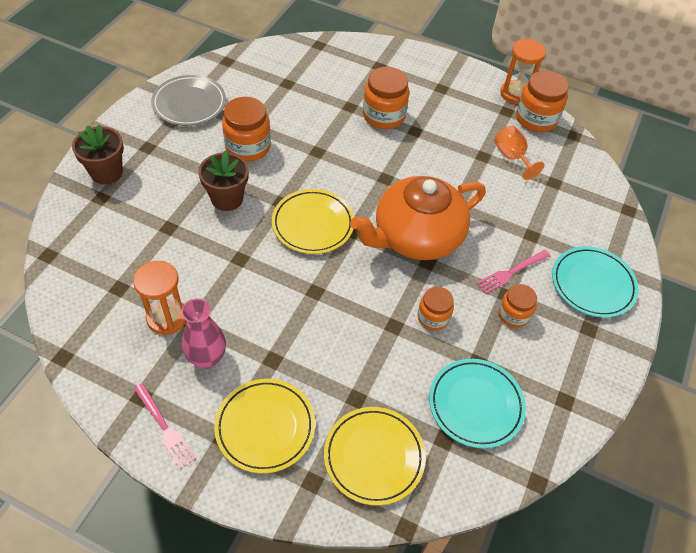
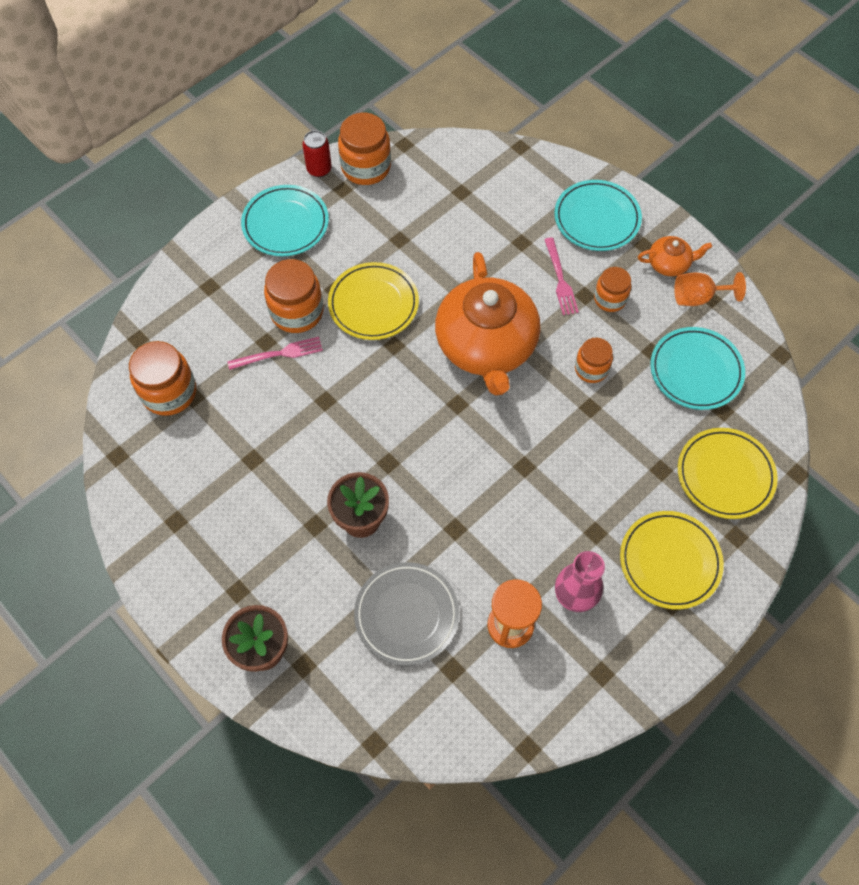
camera: 65 degrees left, 10 degrees up
pink fork [134,383,196,469] -> pink fork moved to [227,337,323,370]
grey plate [151,75,226,126] -> grey plate moved to [354,562,459,666]
orange jar [222,97,271,162] -> orange jar moved to [129,341,196,416]
yellow plate [272,189,354,254] -> yellow plate moved to [328,262,419,340]
orange goblet [494,125,544,180] -> orange goblet moved to [674,272,746,306]
orange hourglass [501,39,546,104] -> red can [302,130,332,177]
none -> turquoise plate [241,185,329,257]
none -> orange teapot [638,236,712,276]

